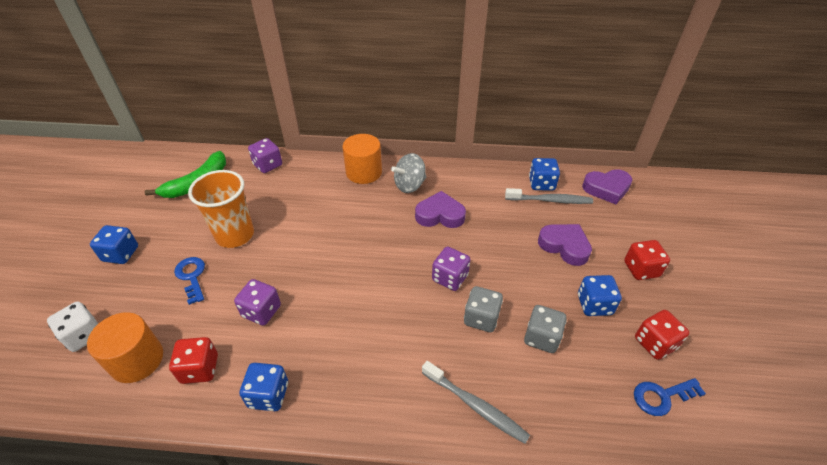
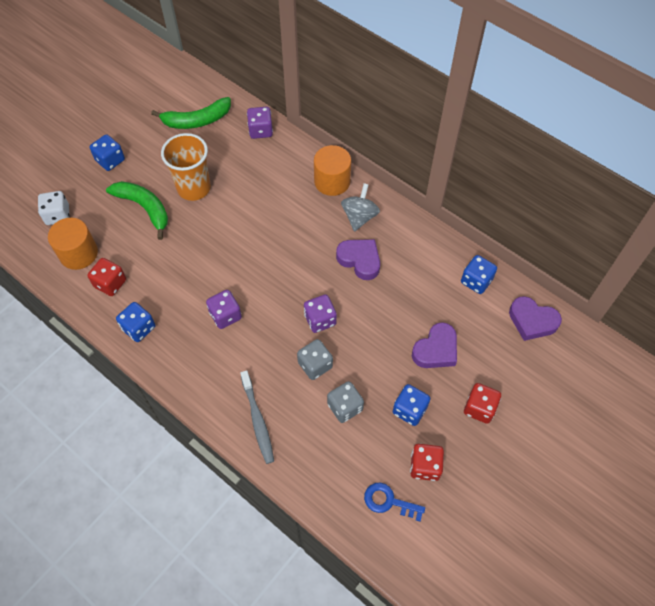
camera: 35 degrees right, 15 degrees up
blue key [174,257,205,305] -> green banana [106,181,168,240]
purple dice [234,279,281,326] -> purple dice moved to [206,290,242,329]
grey spinning top [391,153,426,193] -> grey spinning top turned 105 degrees clockwise [341,183,380,232]
grey toothbrush [505,188,593,204] -> none
purple heart [538,224,592,266] -> purple heart turned 60 degrees clockwise [412,322,457,368]

